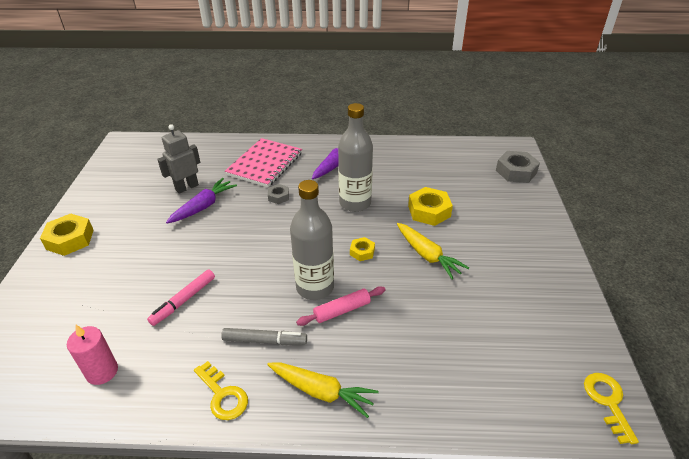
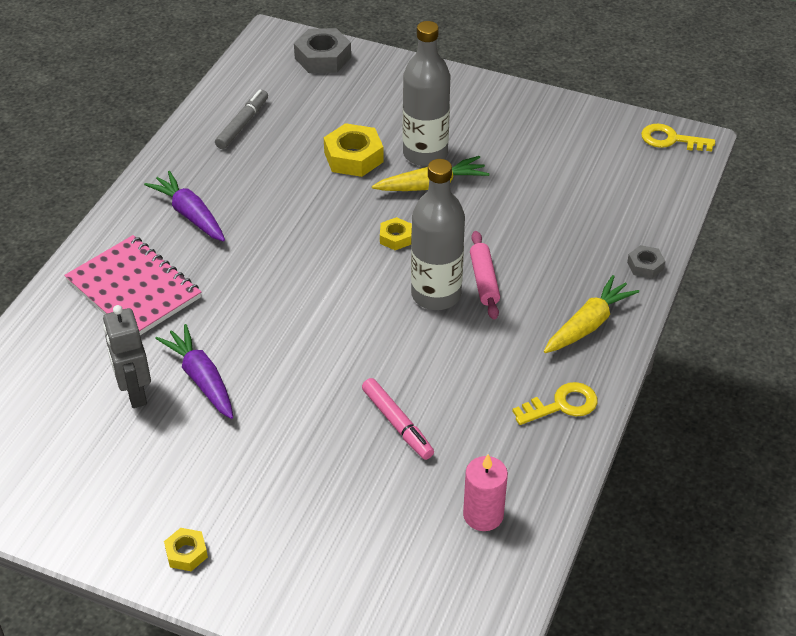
camera: 70 degrees left, 5 degrees up
yellow nut [40,213,94,256] -> yellow nut [164,528,208,571], size x0.55
grey marker [221,328,307,345] -> grey marker moved to [215,90,268,149]
grey nut [268,184,289,204] -> grey nut moved to [627,245,665,279]
grey bottle [338,103,373,212] -> grey bottle moved to [403,21,450,166]

